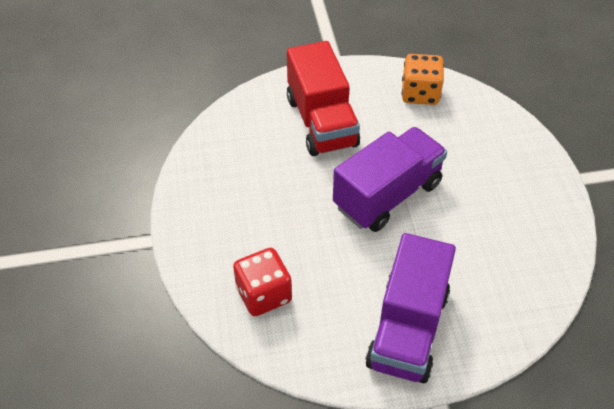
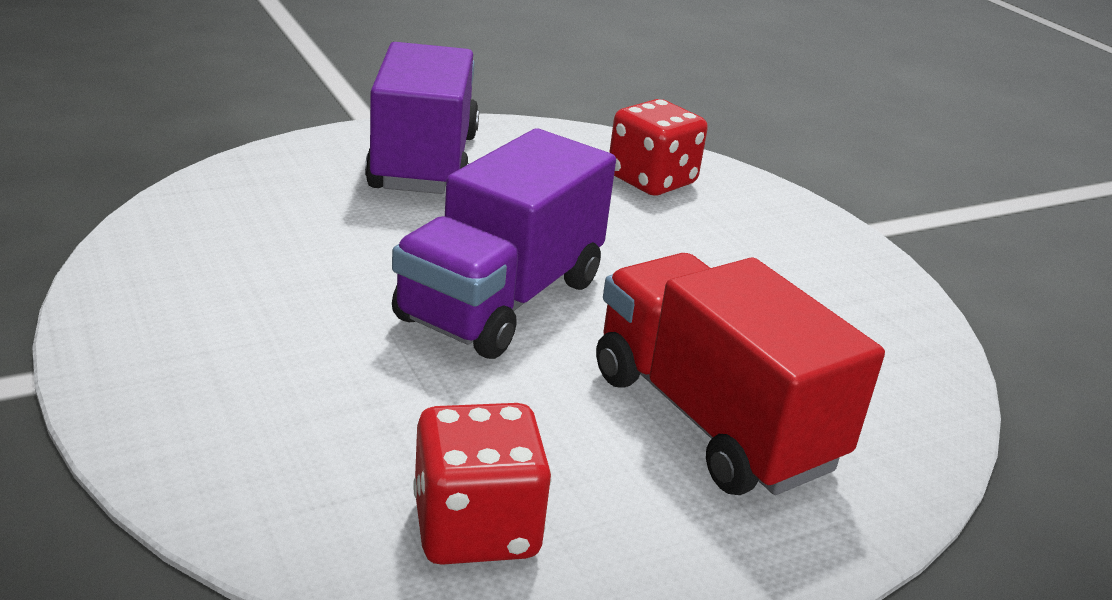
camera: 160 degrees right, 20 degrees down
orange dice [402,54,444,105] -> red dice [413,403,552,565]

